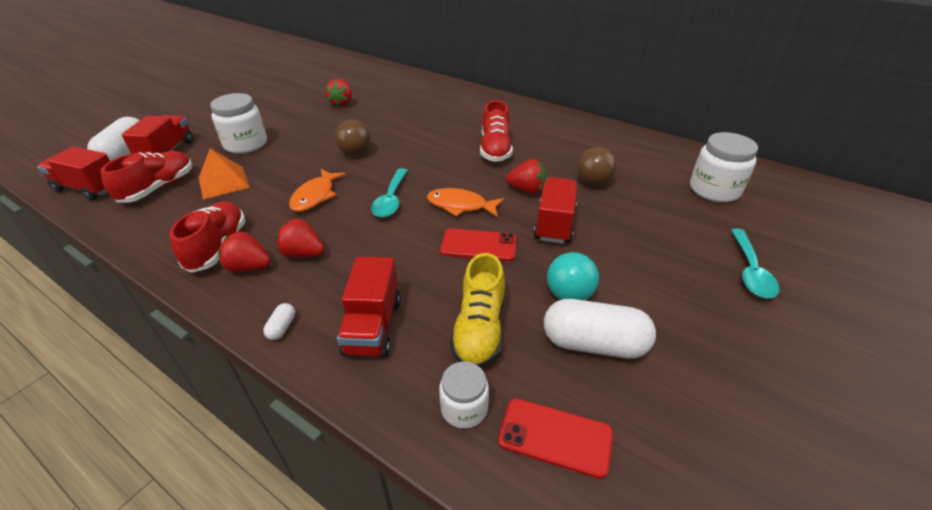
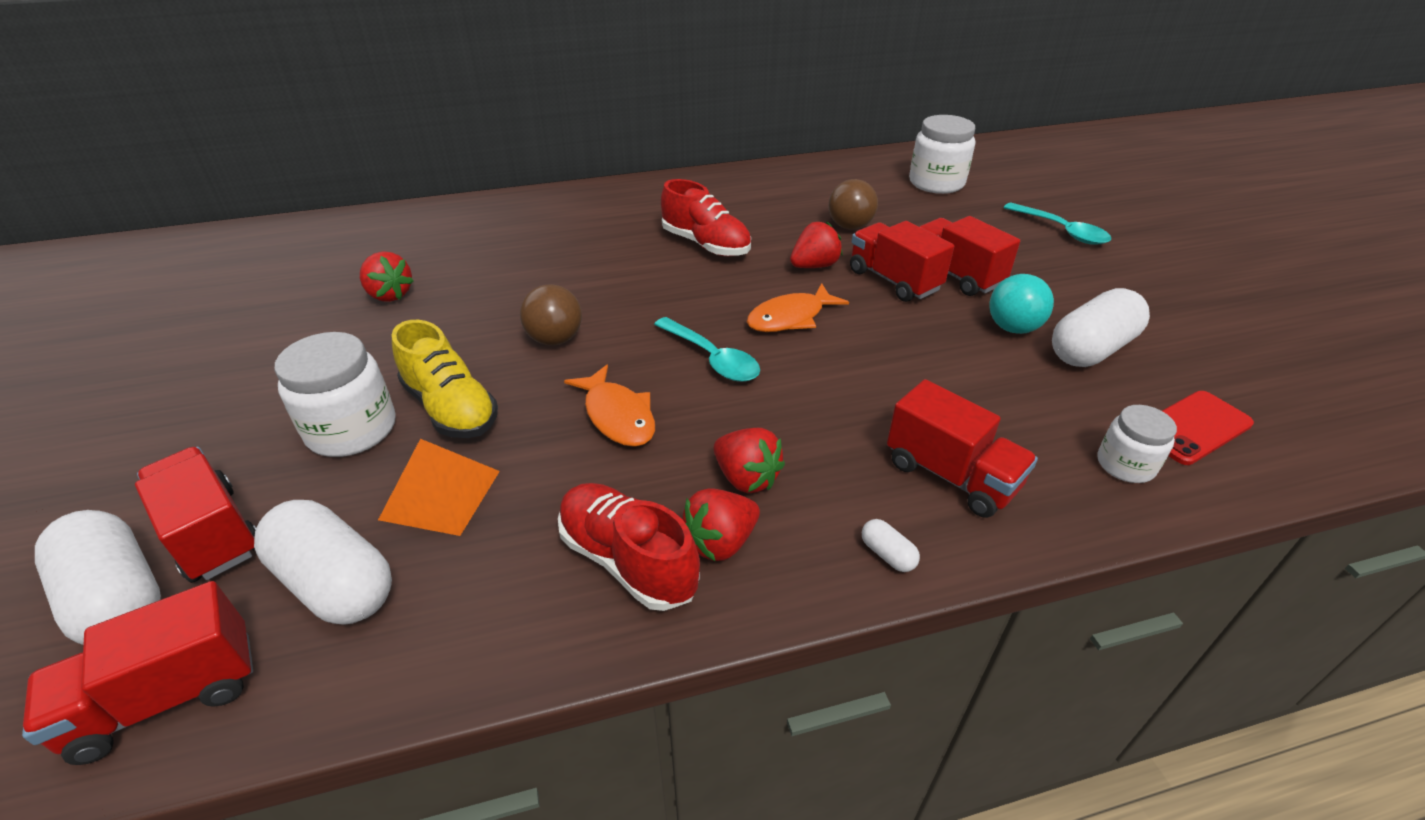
camera: 50 degrees left, 0 degrees up
red shoe [101,151,192,203] -> white capsule [254,500,392,625]
red strawberry [276,219,324,258] -> red strawberry turned 105 degrees counterclockwise [714,428,785,493]
red phone [440,228,517,261] -> none
yellow shoe [450,253,505,368] -> yellow shoe moved to [392,320,498,438]
none -> red truck [920,216,1020,296]

